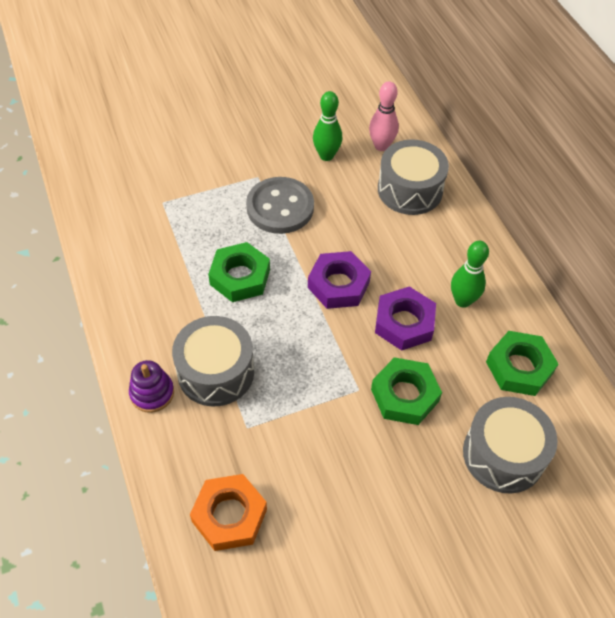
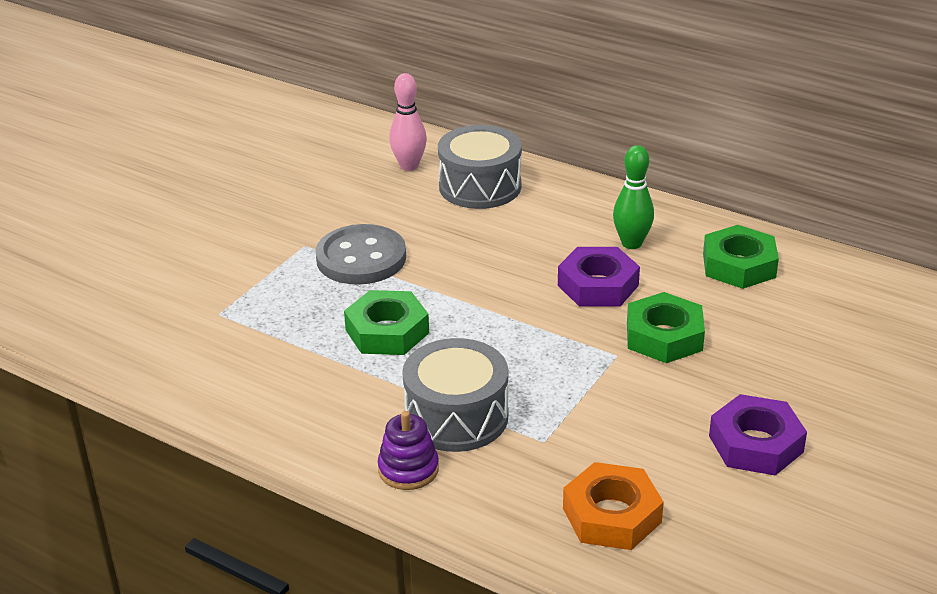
camera: 35 degrees left, 20 degrees down
purple nut [308,251,371,309] -> purple nut moved to [709,394,807,476]
green bowling pin [313,91,342,161] -> none
grey drum [463,397,558,494] -> none

